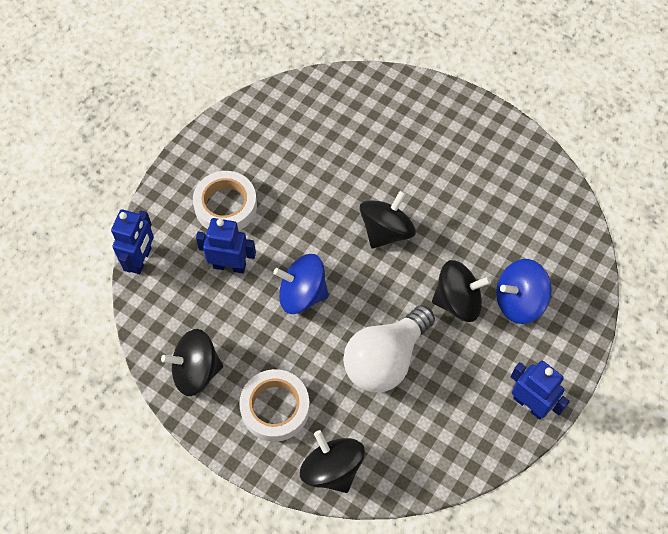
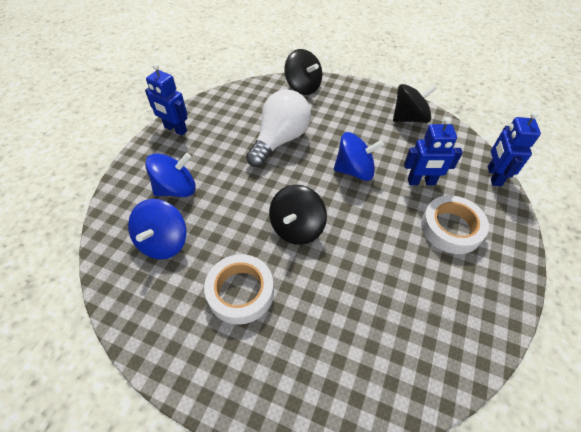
camera: 170 degrees right, 10 degrees down
white tape [239,369,310,442] -> white tape moved to [204,254,274,325]
black spinning top [432,260,491,322] -> none
none -> blue spinning top [128,199,187,259]

